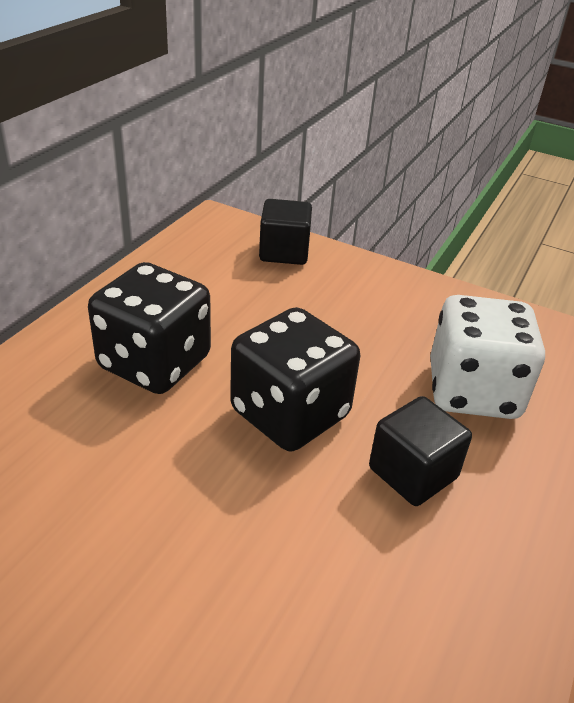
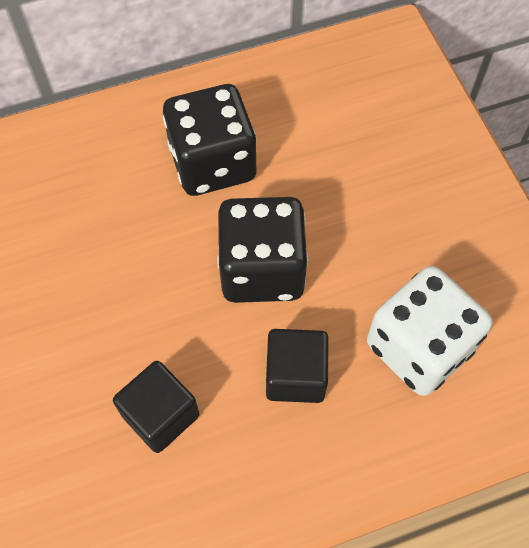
camera: 45 degrees right, 25 degrees up
black cube [259,199,312,265] -> black cube moved to [113,361,199,453]

